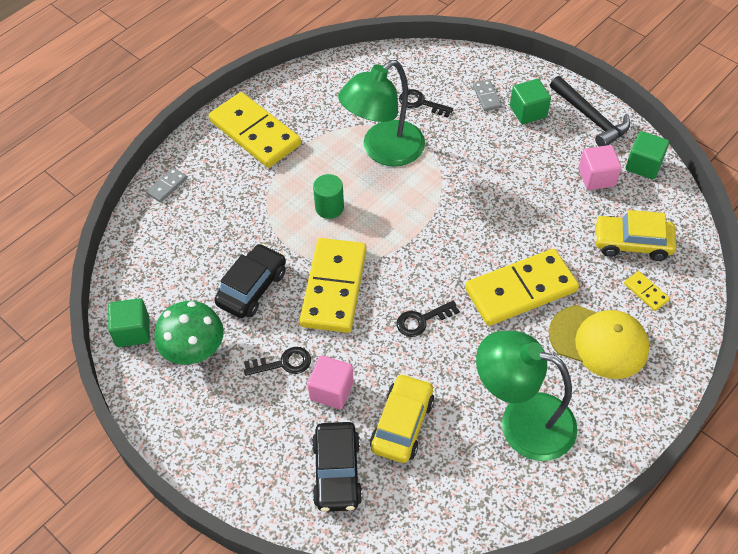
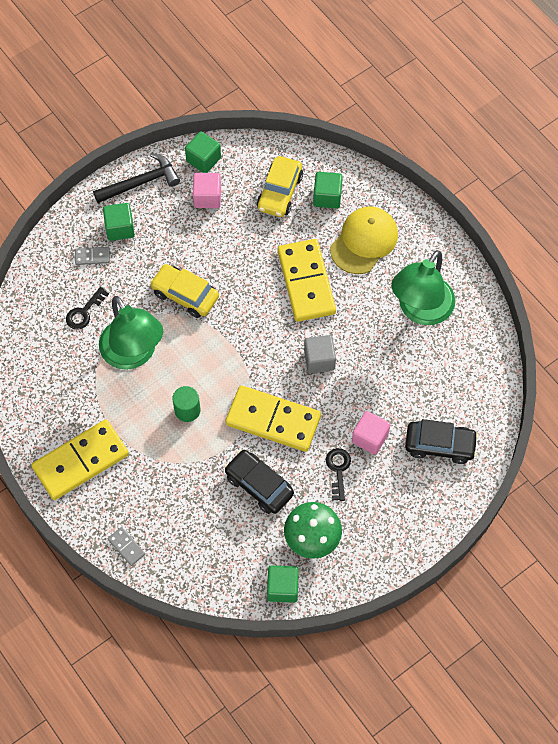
camera: 80 degrees left, 10 degrees up
yellow car [370,373,434,463] -> yellow car moved to [150,264,219,318]
black key [397,300,460,337] -> grey cube [304,335,336,373]
yellow domino [624,271,670,311] -> green cube [313,172,343,209]

